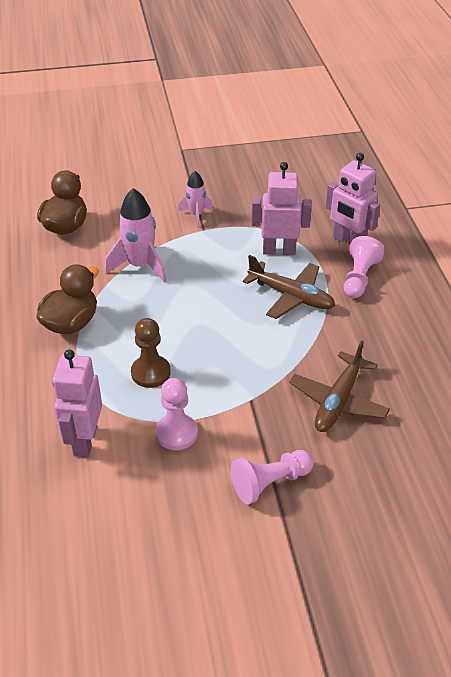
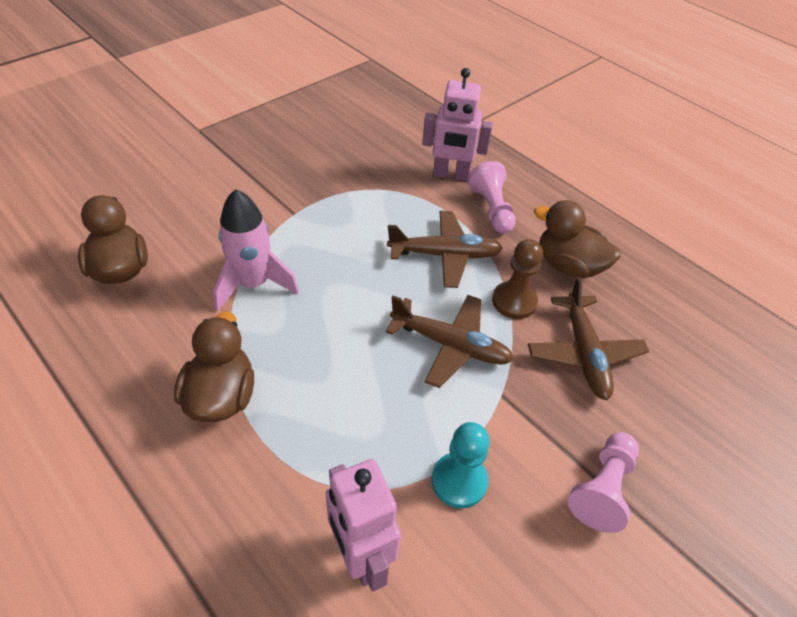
camera: 35 degrees left, 5 degrees up
brown pawn [131,318,171,388] -> brown pawn moved to [492,239,543,319]
pink pawn [155,378,198,450] -> turquoise pawn [431,422,490,509]
pink rocket [178,171,213,228] -> none
pink robot [251,162,312,255] -> none
none -> brown plane [386,295,514,388]
none -> brown duck [534,200,621,278]

